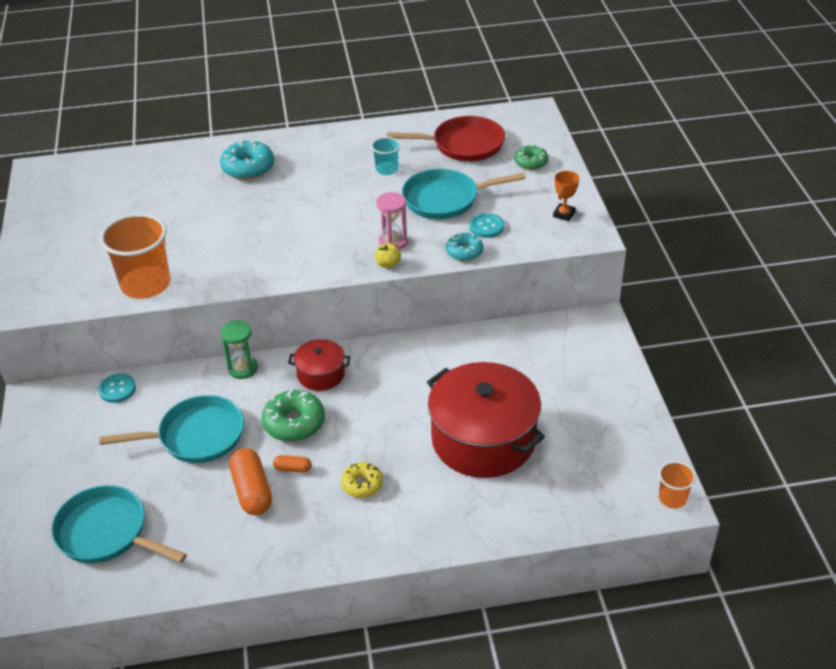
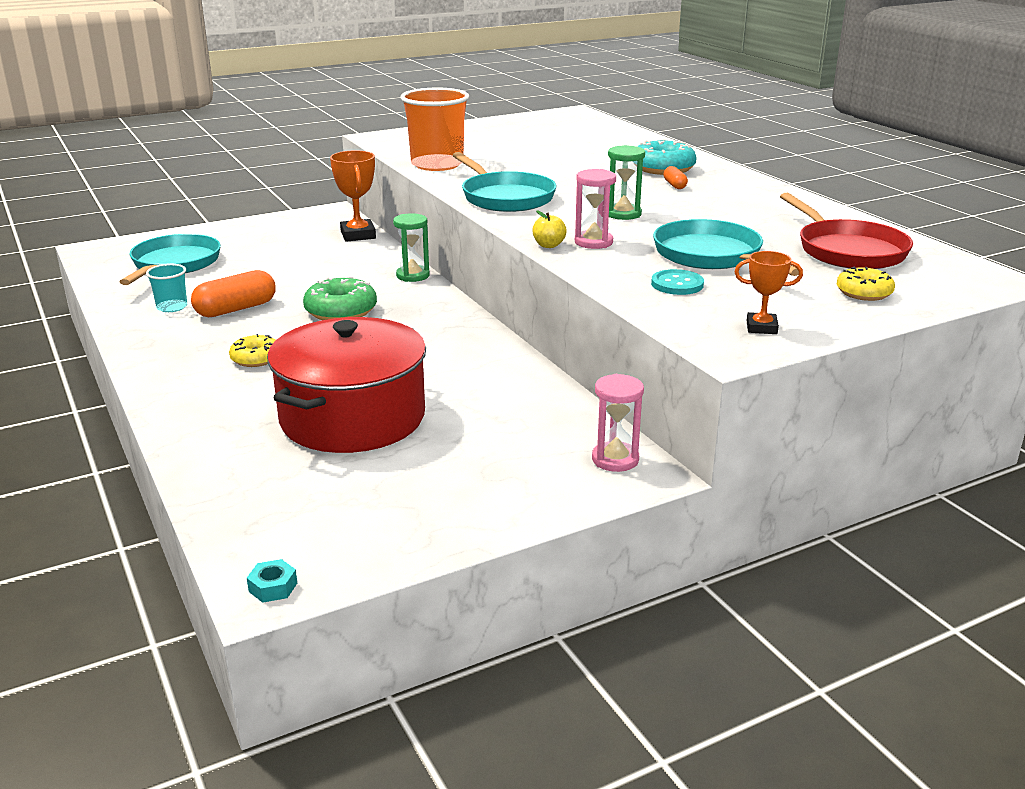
camera: 70 degrees right, 15 degrees down
turquoise button [98,374,136,403] -> orange trophy [330,150,376,242]
turquoise pan [100,395,244,463] -> turquoise pan moved to [452,152,557,212]
orange capsule [273,455,312,473] -> orange capsule moved to [663,166,688,189]
red pot [288,339,350,391] -> none
turquoise cup [371,137,400,175] -> turquoise cup moved to [146,264,187,312]
turquoise donut [446,233,483,261] -> none
green donut [514,145,549,170] -> yellow donut [837,267,895,301]
orange cup [659,461,696,509] -> turquoise nut [247,559,297,603]
none -> pink hourglass [592,374,644,472]
none -> green hourglass [608,145,645,220]

